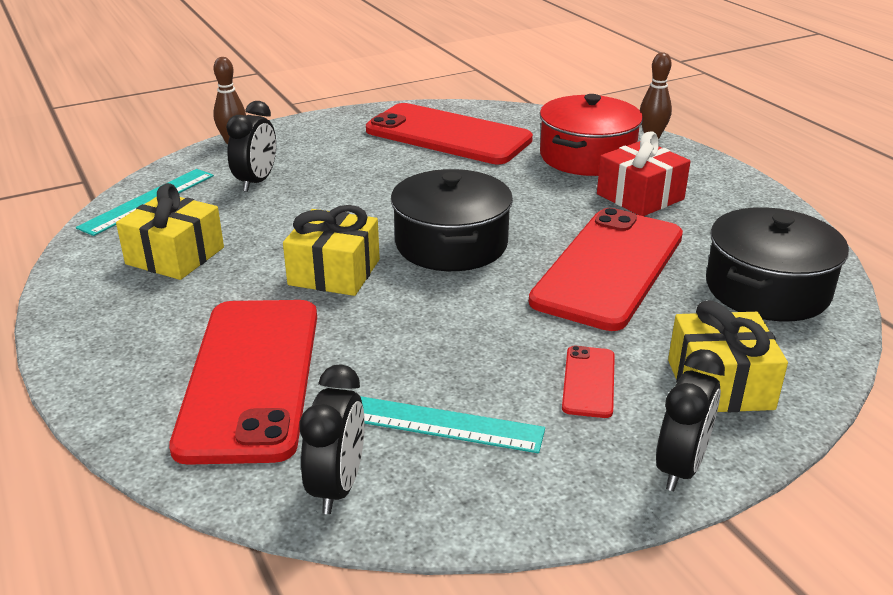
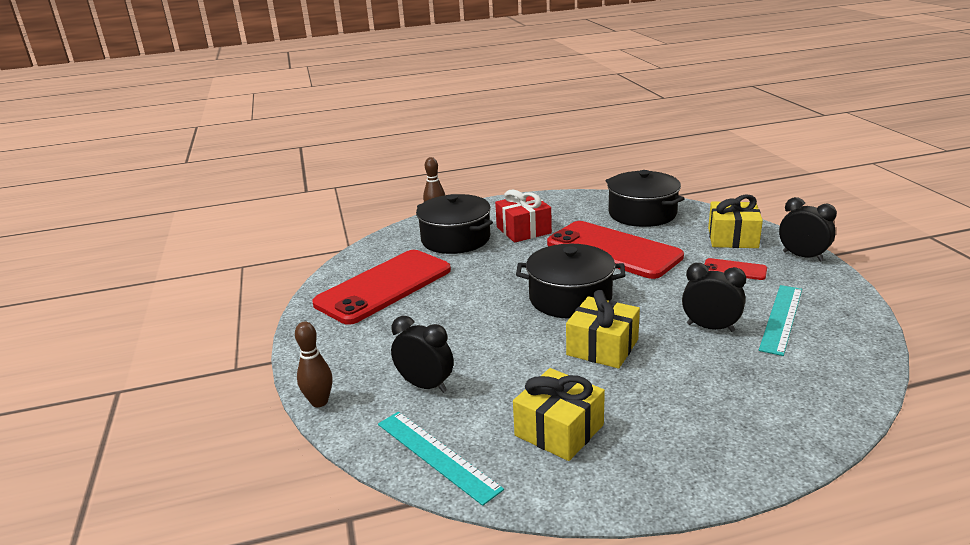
camera: 75 degrees left, 5 degrees down
red phone [169,300,317,465] -> none
black clock [299,364,365,514] -> black clock moved to [682,263,746,332]
red pot [540,94,643,176] -> black pot [416,194,493,254]

